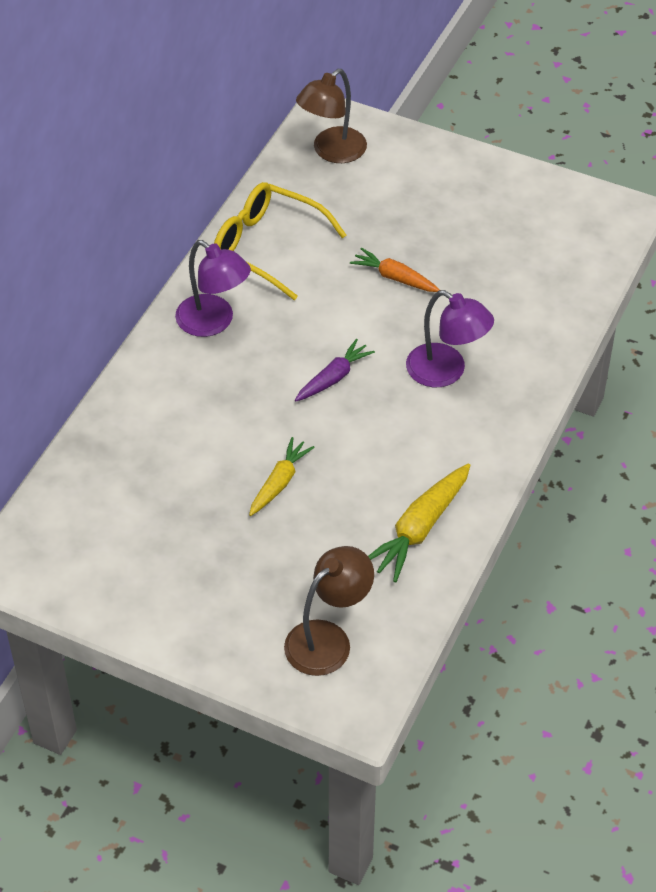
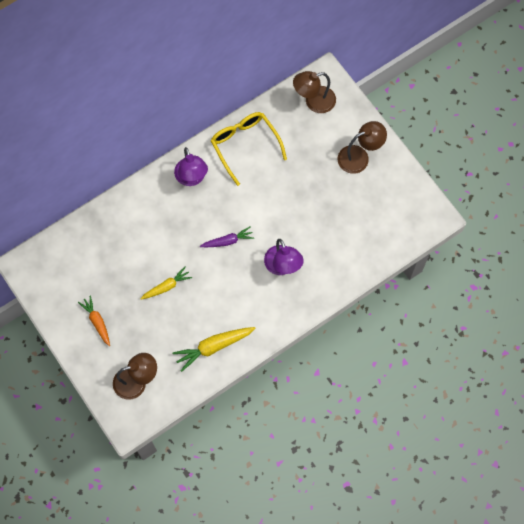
camera: 30 degrees right, 20 degrees up
orange carrot [350,248,440,292] -> orange carrot moved to [78,296,110,346]
none -> brown lamp [338,121,387,174]

